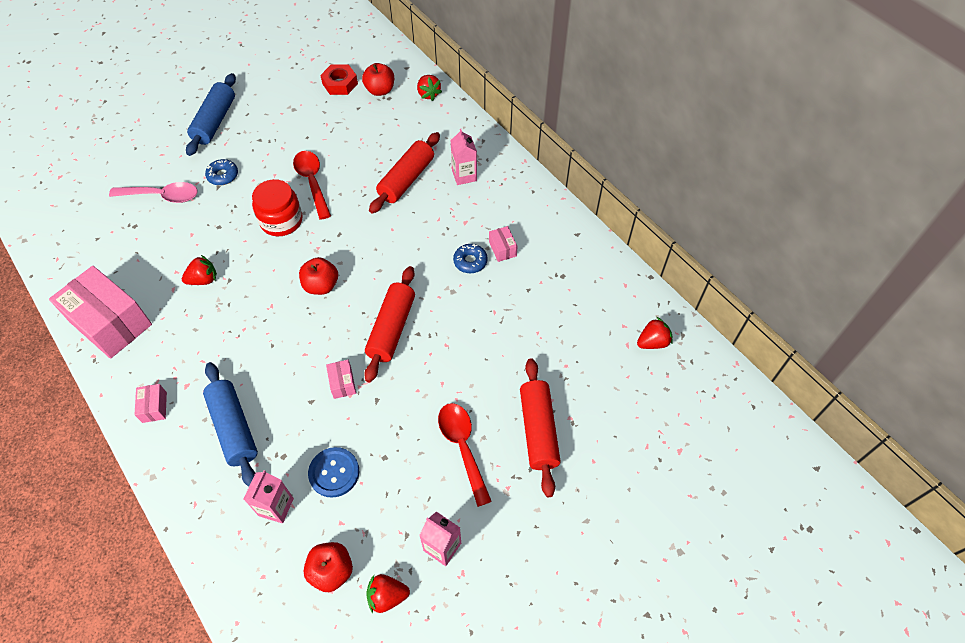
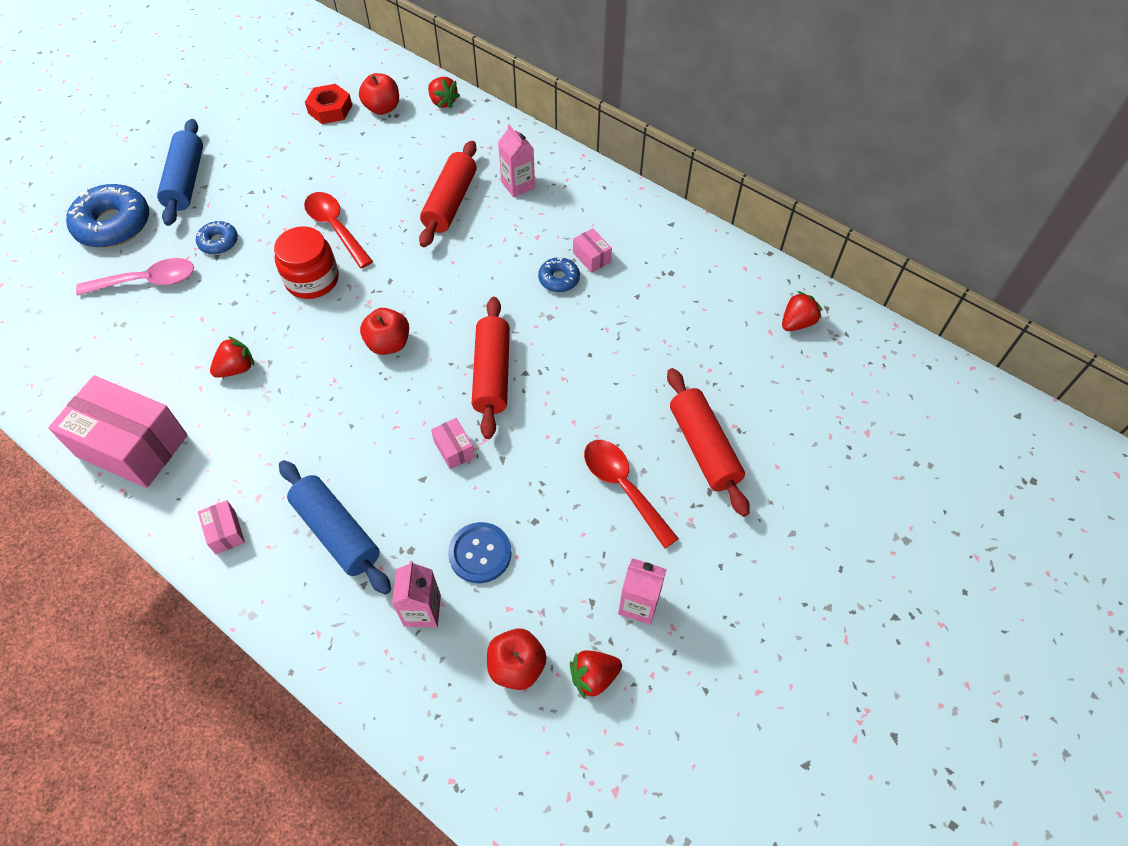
camera: 15 degrees left, 0 degrees up
none -> blue donut [66,184,149,248]

